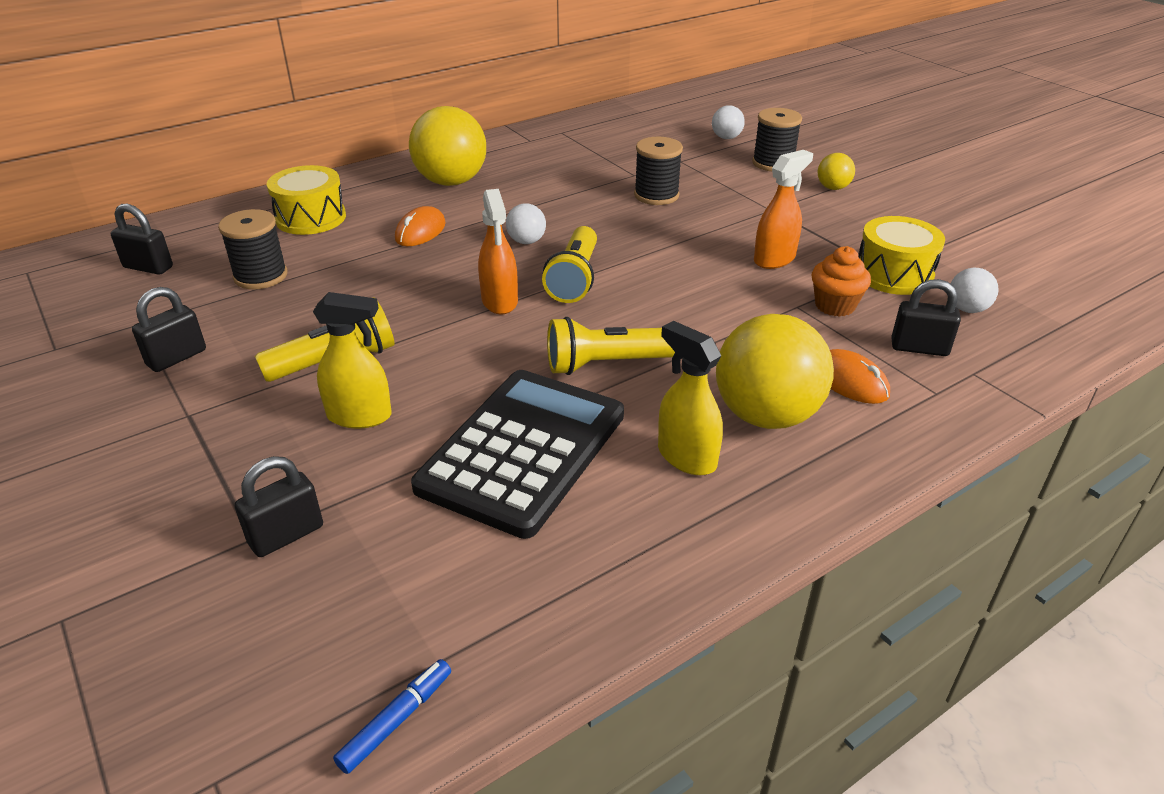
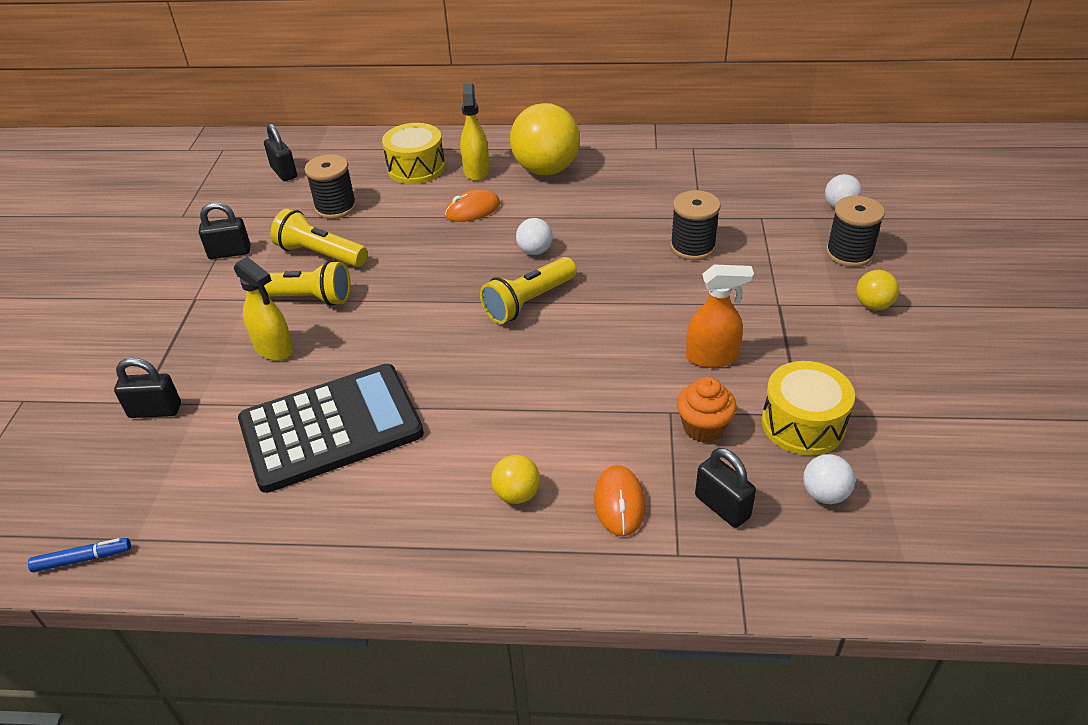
camera: 40 degrees right, 5 degrees up
orange spray bottle [478,189,518,314] -> none
yellow flashlight [547,317,675,375] -> yellow flashlight moved to [270,209,368,267]
yellow spray bottle [658,321,723,475] -> yellow spray bottle moved to [460,83,490,181]
yellow ball [716,314,834,429] -> yellow ball [491,455,540,504], size x0.47

